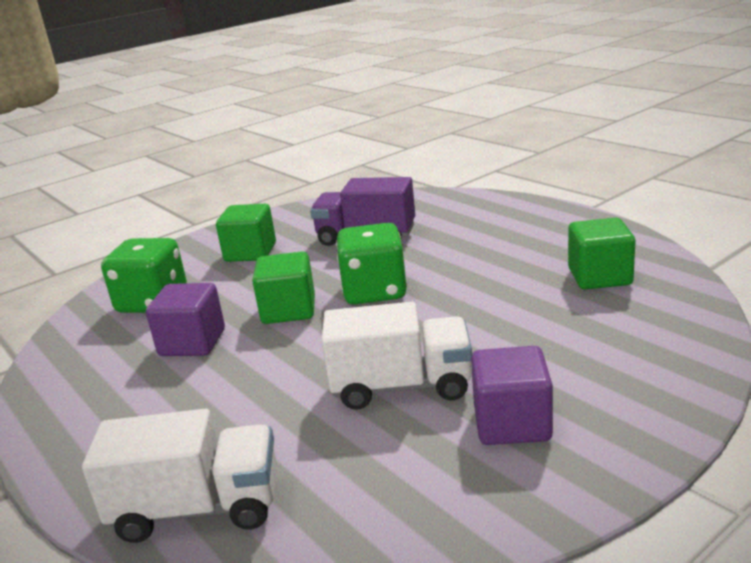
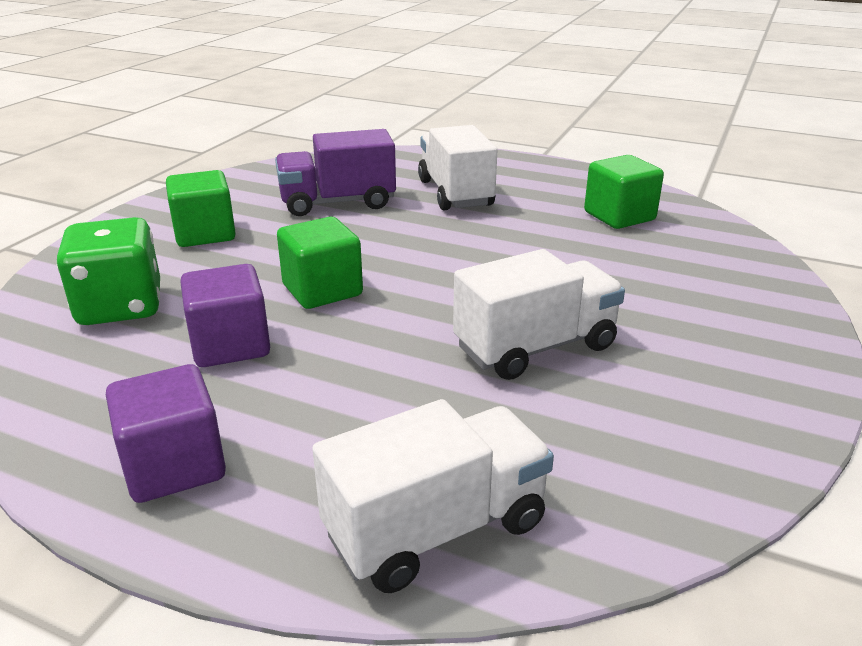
camera: 30 degrees left, 5 degrees up
green dice [336,223,407,304] -> none
purple cube [471,346,553,445] -> purple cube moved to [106,364,226,503]
none -> white truck [418,125,497,210]

